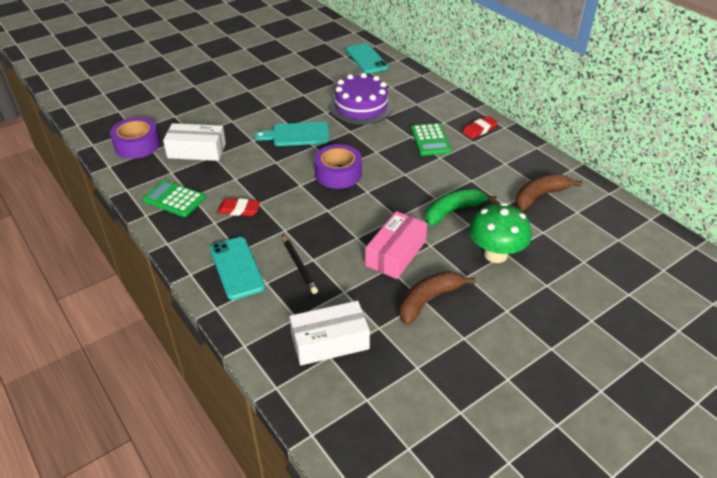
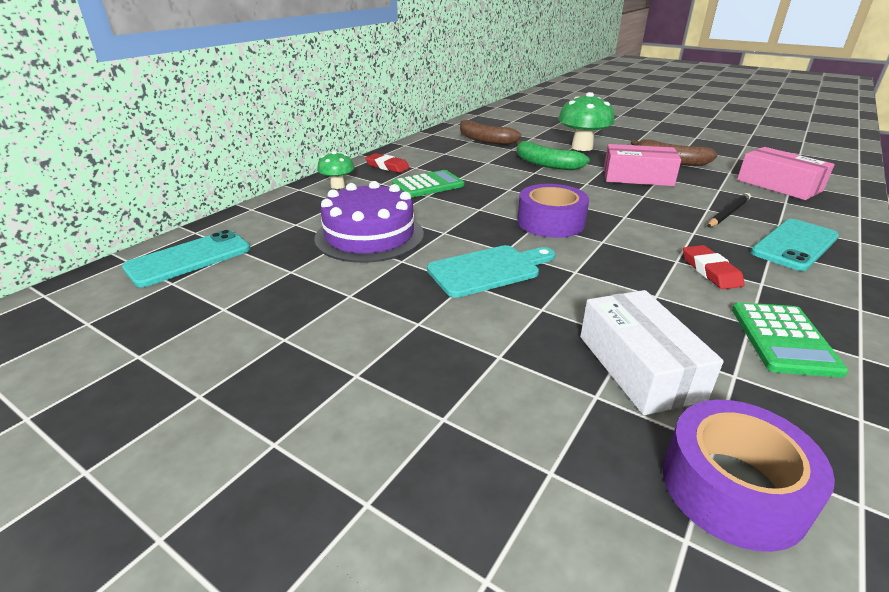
camera: 110 degrees left, 10 degrees down
turquoise cutting board [254,122,329,146] -> turquoise cutting board turned 90 degrees counterclockwise [427,245,555,298]
white box [289,301,370,366] -> pink box [737,147,835,200]
none -> green mushroom [317,151,354,189]

